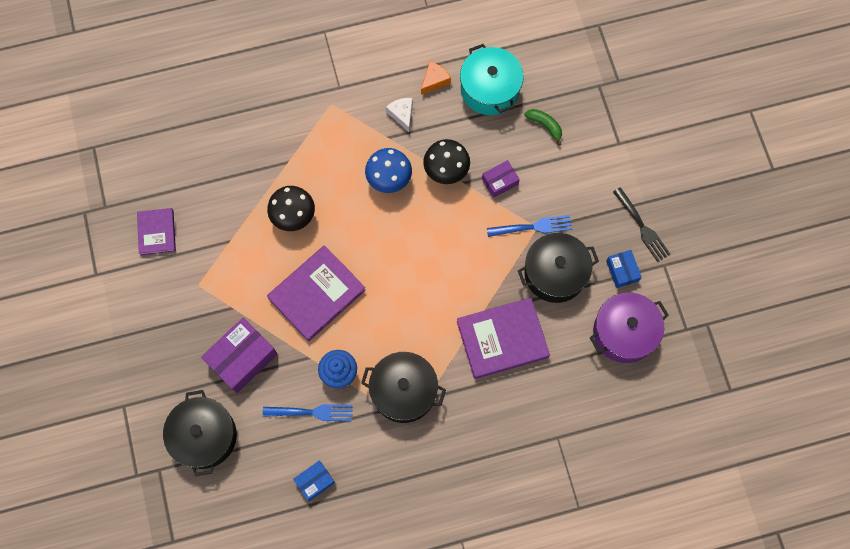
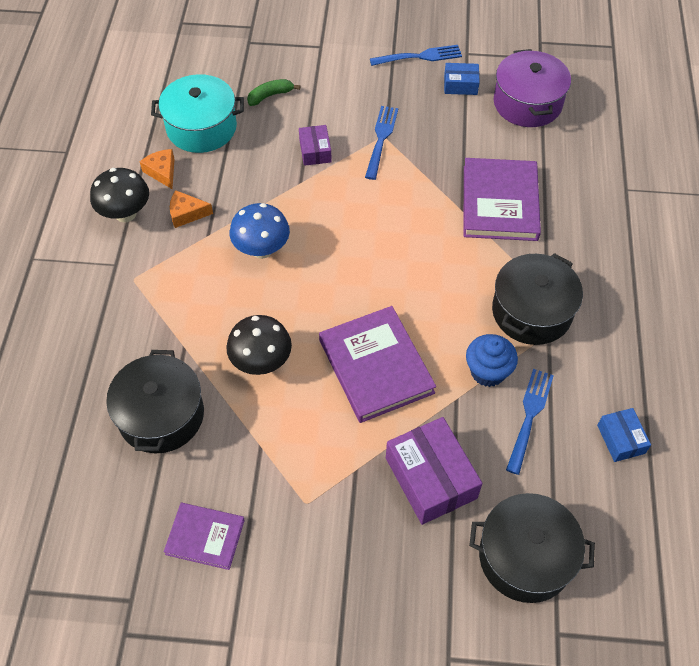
camera: 70 degrees left, 15 degrees down
white cheese [386,98,413,132] -> orange cheese [170,190,213,228]
black mushroom [423,139,470,184] -> black mushroom moved to [90,168,149,222]
black pot [518,233,599,303] -> black pot moved to [106,350,204,453]
black fork [613,187,671,262] -> blue fork [370,45,462,66]

